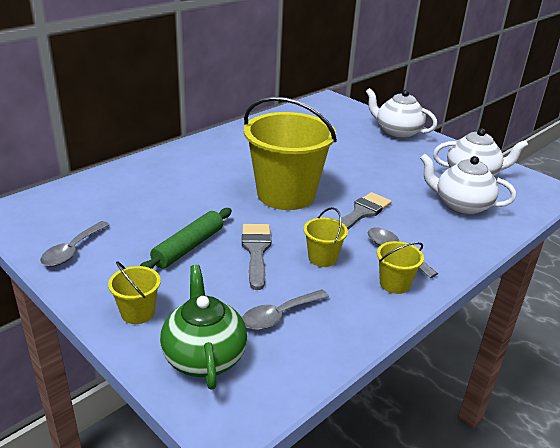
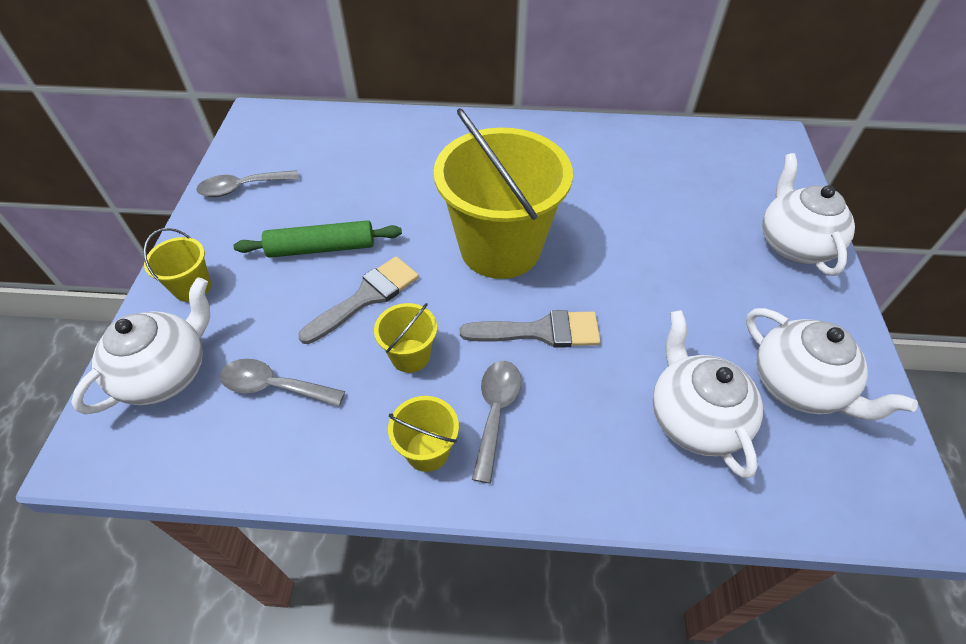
camera: 50 degrees right, 20 degrees up
green teapot [160,265,247,390] -> white teapot [71,277,210,414]

